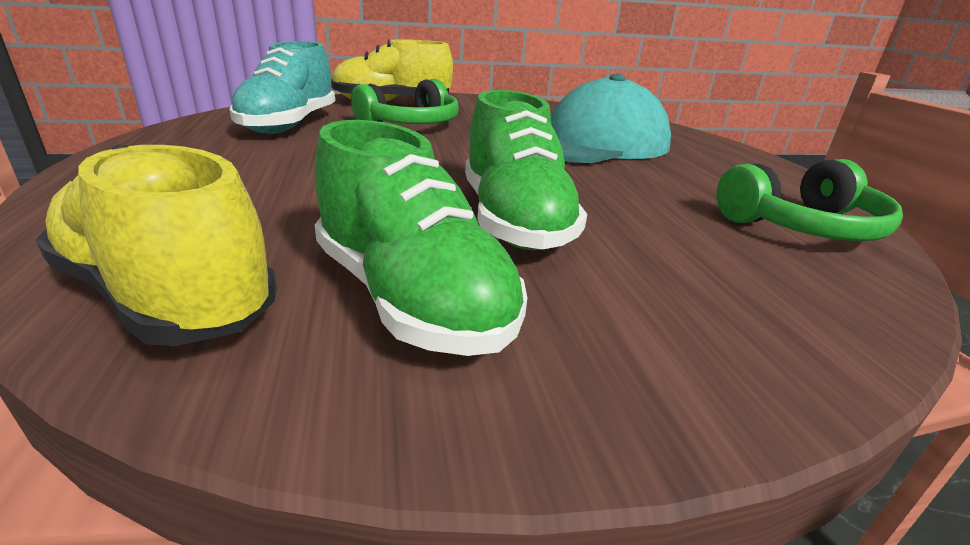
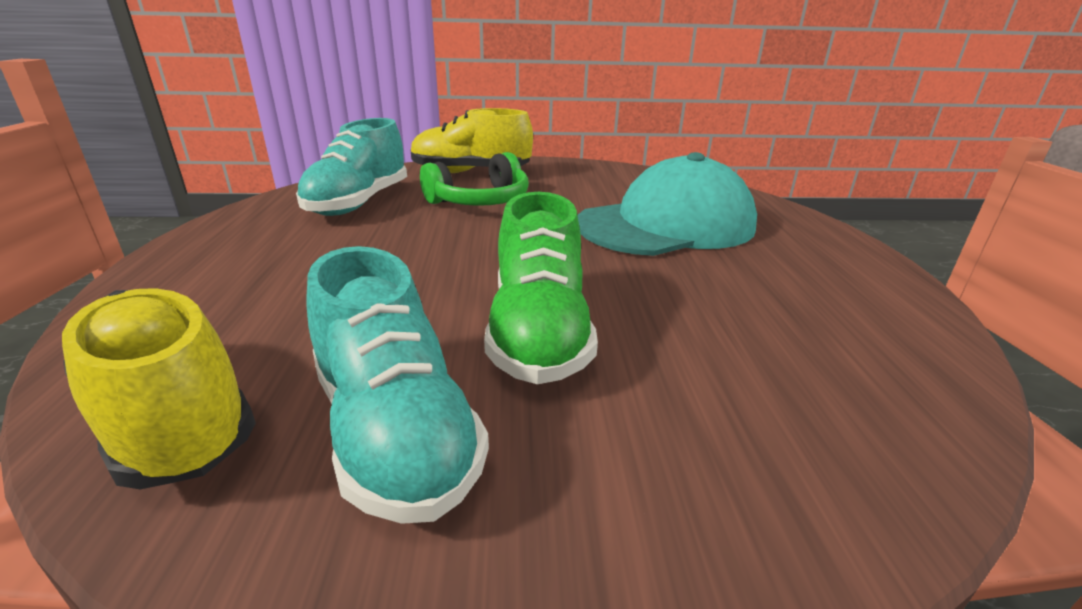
camera: 10 degrees right, 0 degrees up
green shoe [315,120,527,356] -> turquoise shoe [306,246,489,524]
green headphones [717,159,903,241] -> none

